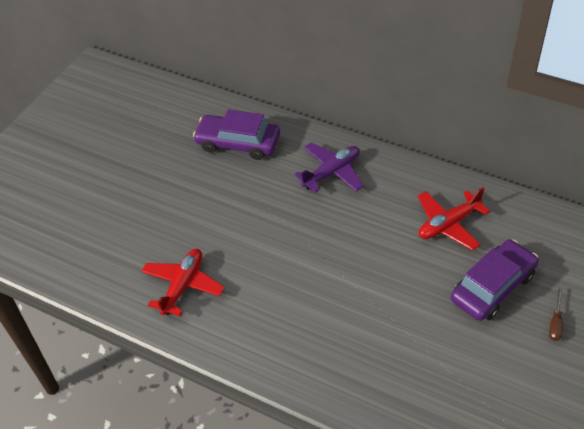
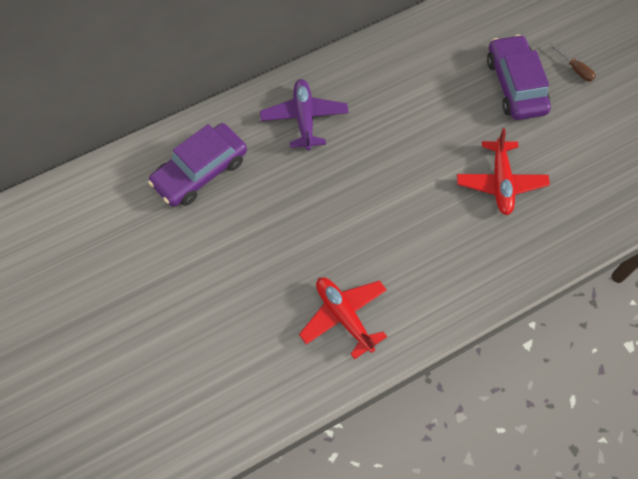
camera: 60 degrees left, 15 degrees up
red plane [418,187,490,250] -> red plane moved to [457,128,550,215]

